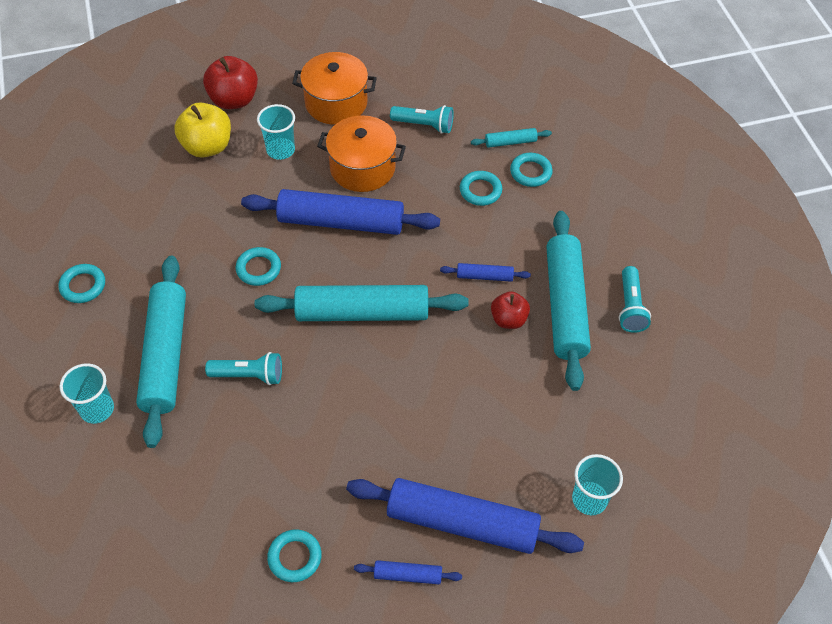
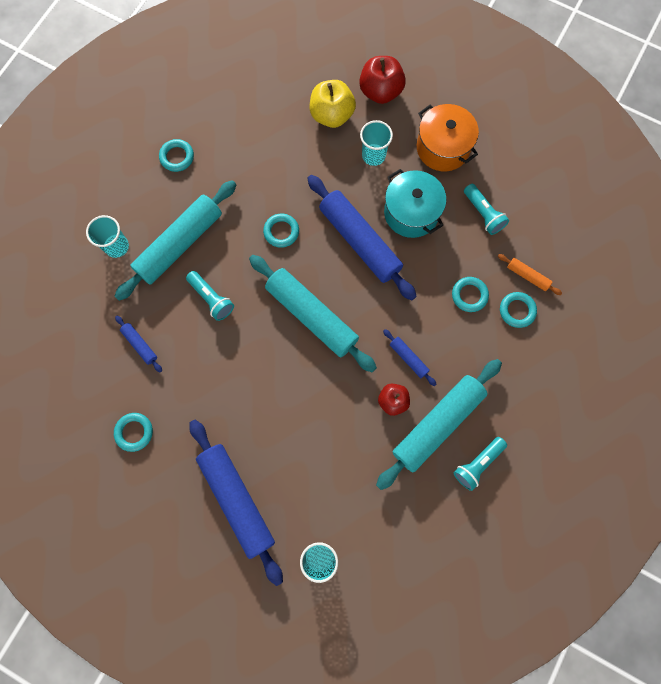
camera: 45 degrees right, 20 degrees up
orange pot [317,115,406,192] -> turquoise pot [384,169,446,238]
blue rolling pin [354,560,462,584] -> blue rolling pin moved to [115,316,162,373]
turquoise rolling pin [471,128,552,148] -> orange rolling pin [498,254,562,295]

